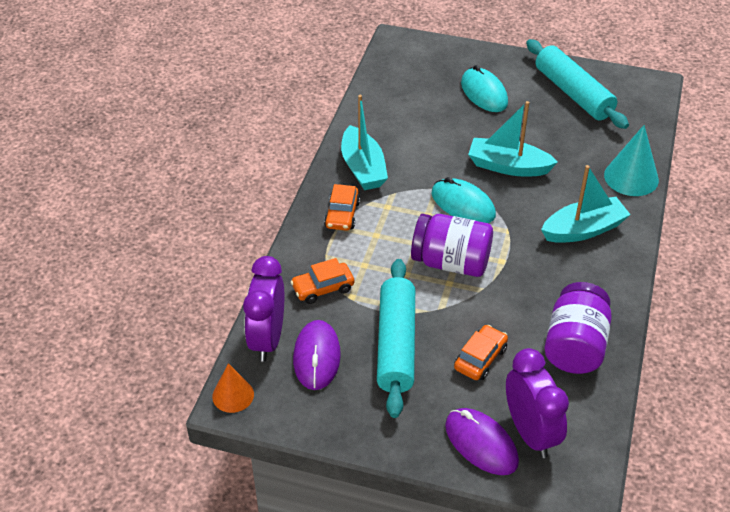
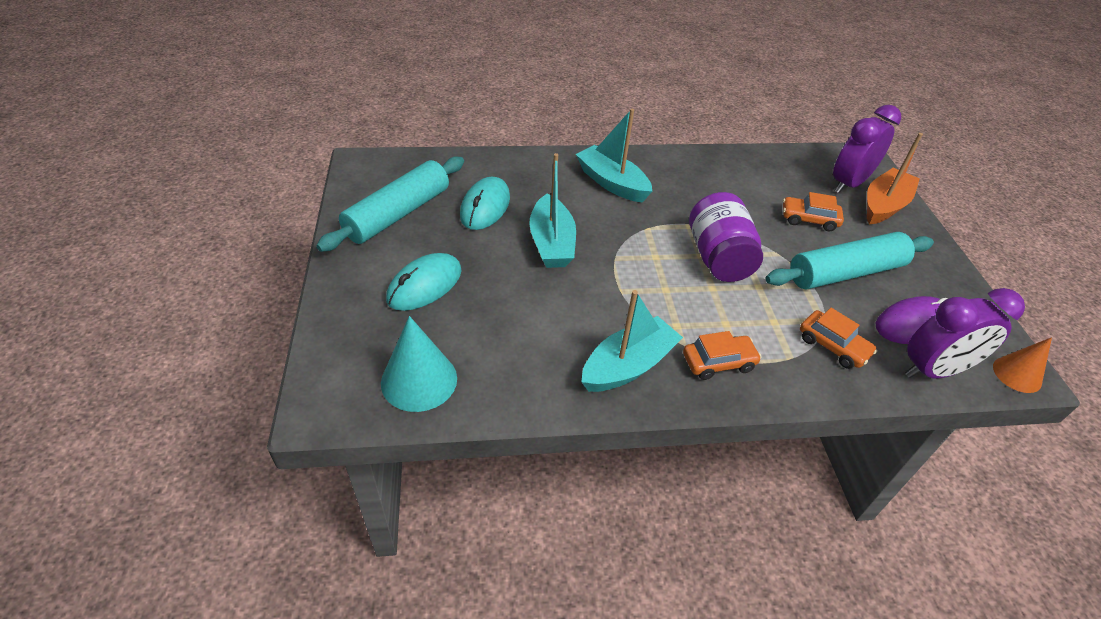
camera: 115 degrees left, 0 degrees up
turquoise mouse [432,177,496,223] -> turquoise mouse moved to [460,177,510,230]
purple mouse [445,408,519,475] -> orange boat [867,133,923,224]
purple jar [544,282,612,374] -> none
turquoise cone [604,125,659,196] -> turquoise cone moved to [381,316,457,412]

